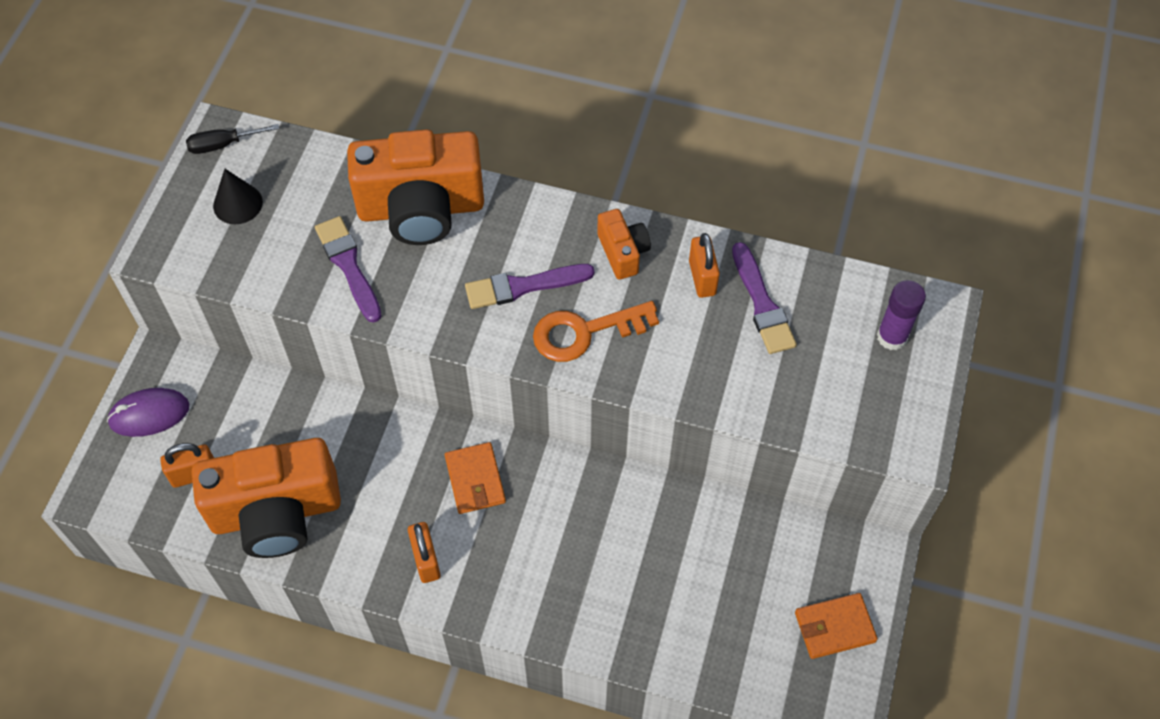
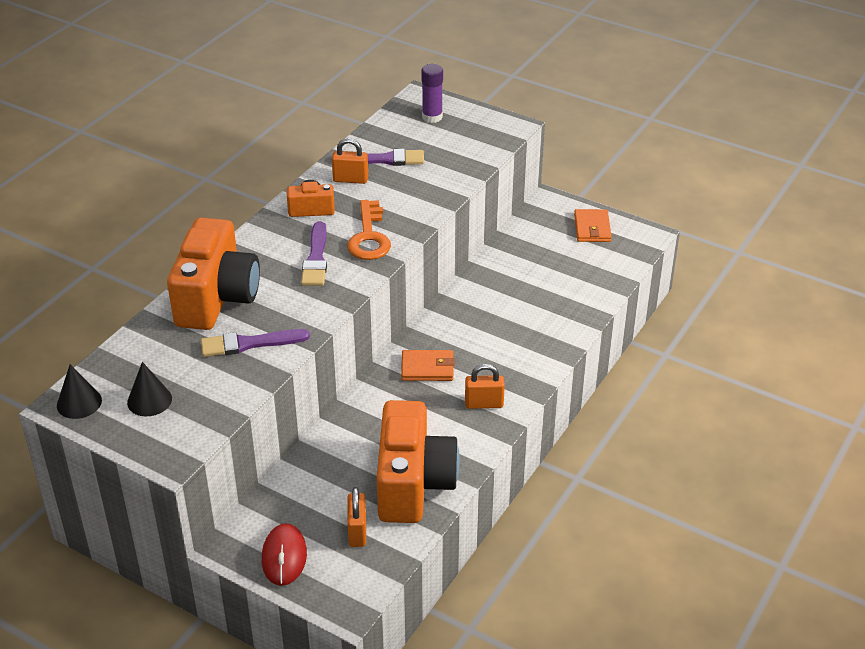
camera: 75 degrees left, 20 degrees down
purple mouse [107,388,189,437] -> red mouse [262,523,307,586]
black screwdriver [186,124,279,154] -> black cone [57,364,102,419]

